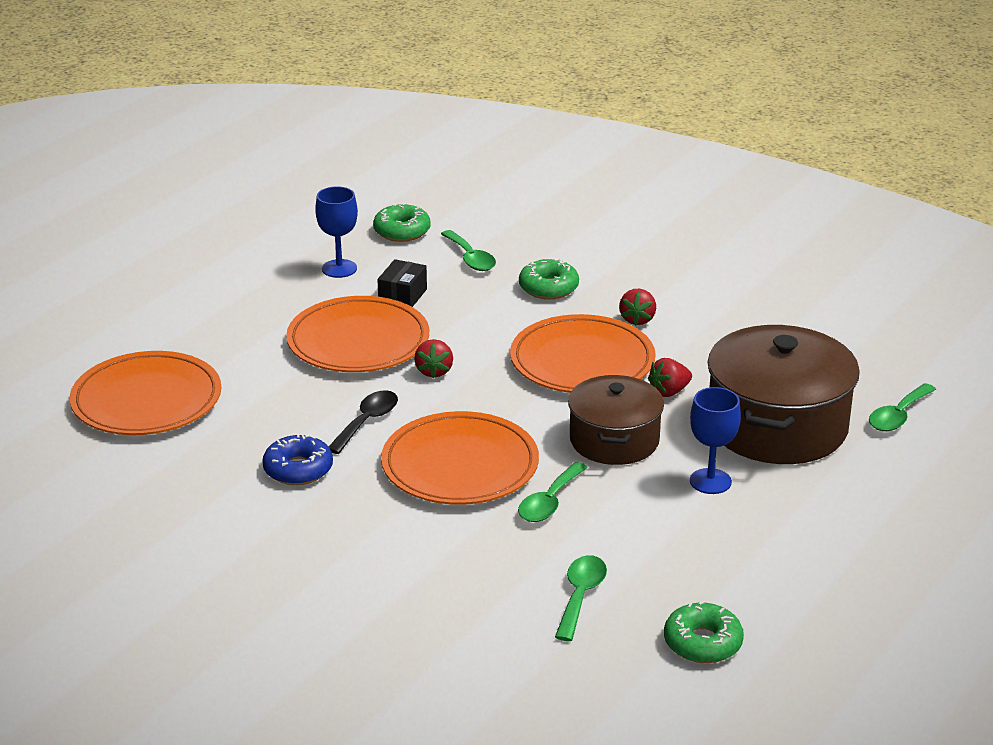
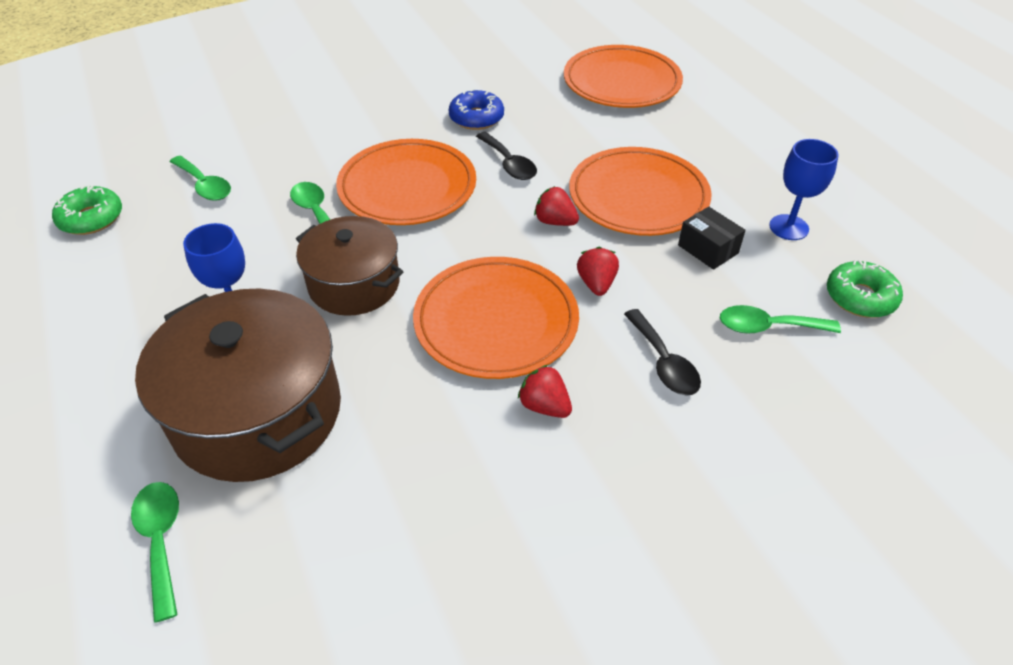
camera: 120 degrees right, 15 degrees up
green donut [519,259,579,299] -> black spoon [624,309,701,396]
red strawberry [648,358,692,397] -> red strawberry moved to [577,247,619,296]

